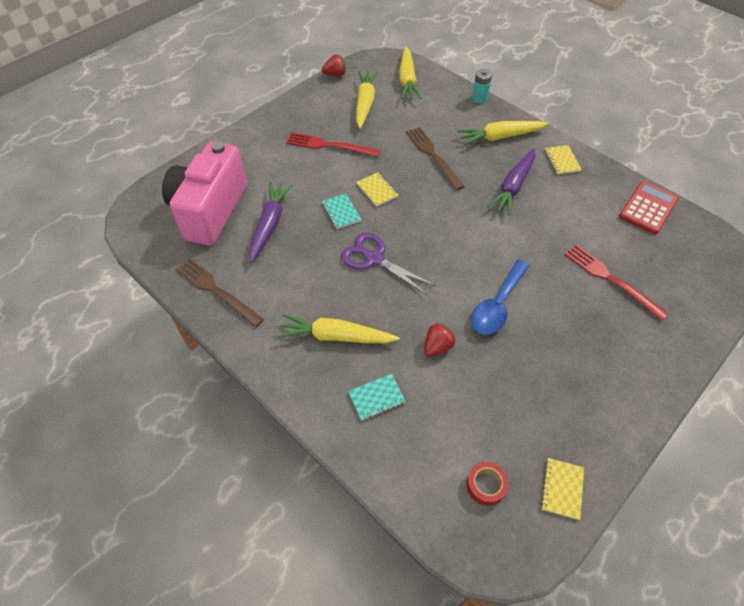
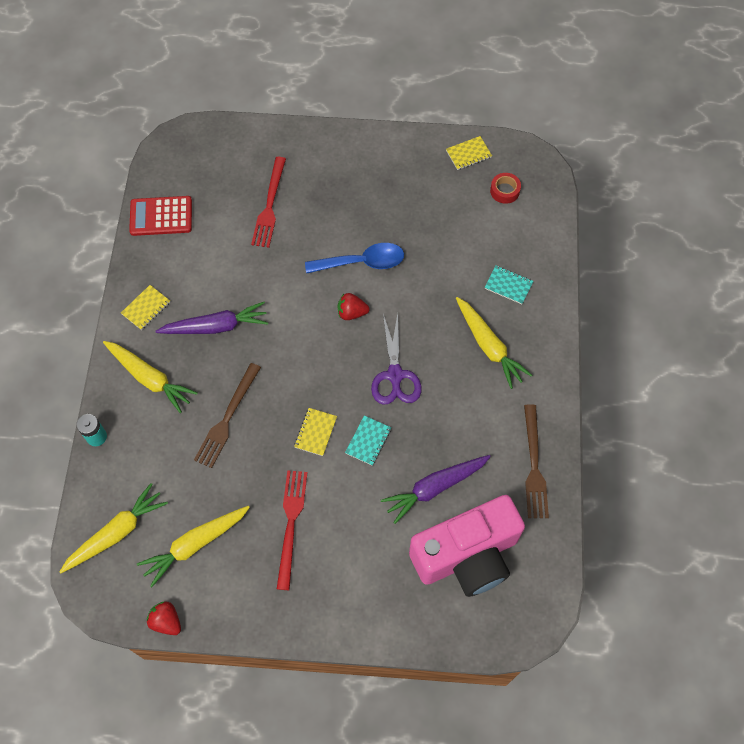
camera: 130 degrees left, 10 degrees up
red fork [286,132,380,157] -> red fork turned 150 degrees counterclockwise [277,470,308,590]
red strawberry [424,323,455,357] -> red strawberry moved to [338,293,369,320]

